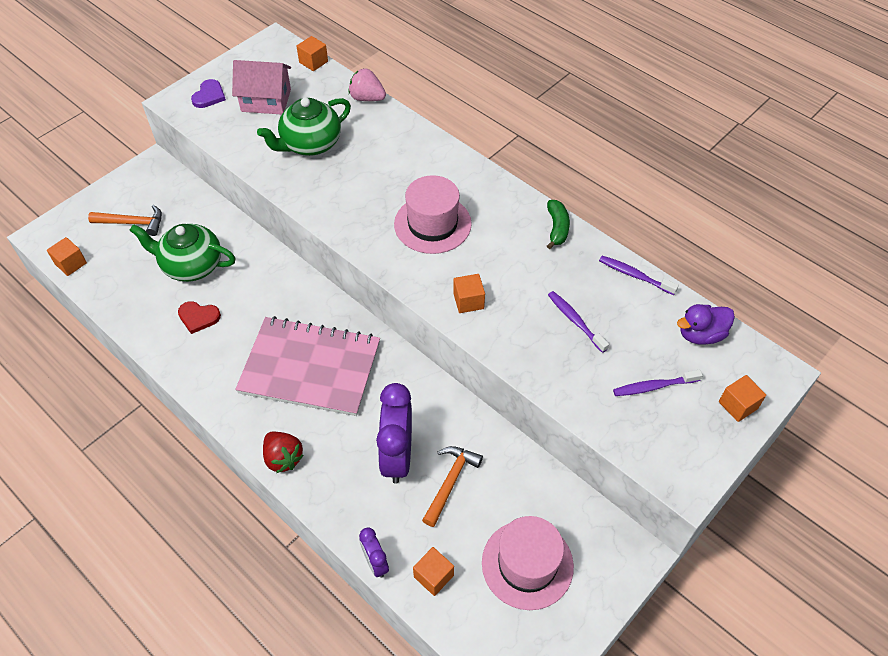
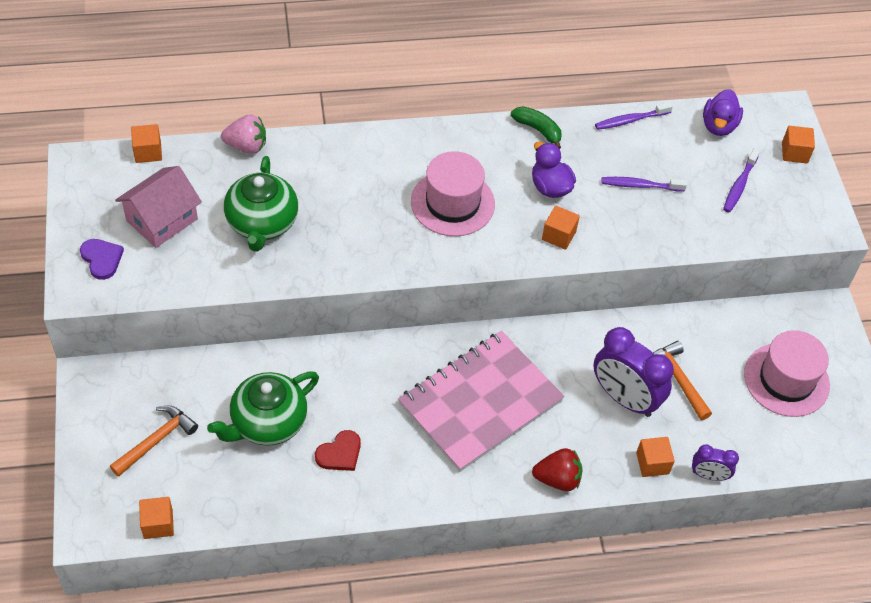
camera: 55 degrees left, 0 degrees up
pink strawberry [348,68,386,101] -> pink strawberry turned 150 degrees counterclockwise [221,115,266,154]
orange cube [413,547,454,596] -> orange cube moved to [636,437,675,477]
none -> purple duck [532,142,576,198]

